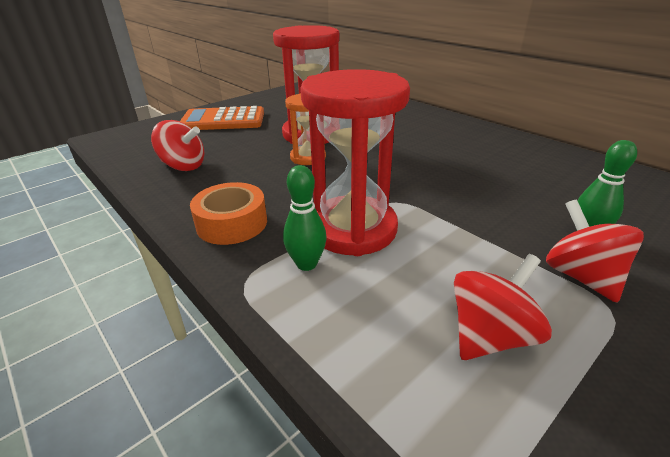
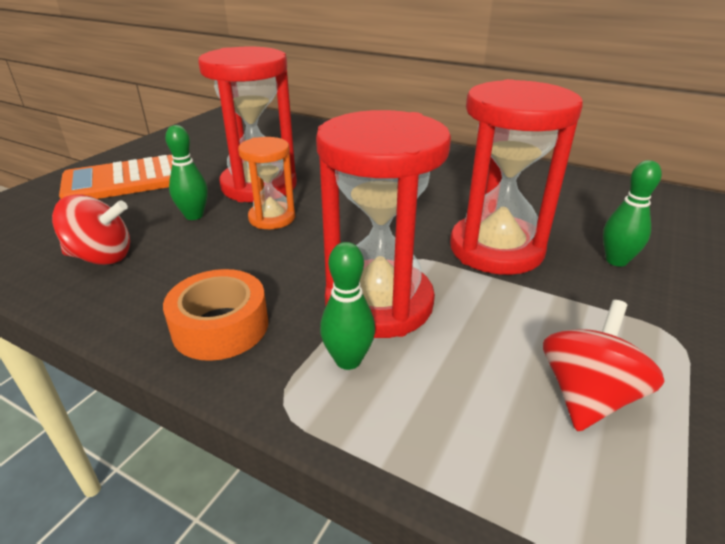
camera: 20 degrees left, 0 degrees up
red spinning top [546,200,644,303] -> none
none -> green bowling pin [165,125,208,220]
none -> red hourglass [450,79,583,275]

